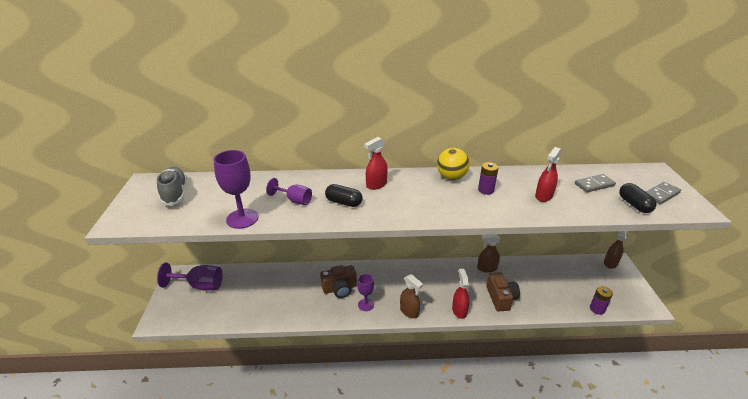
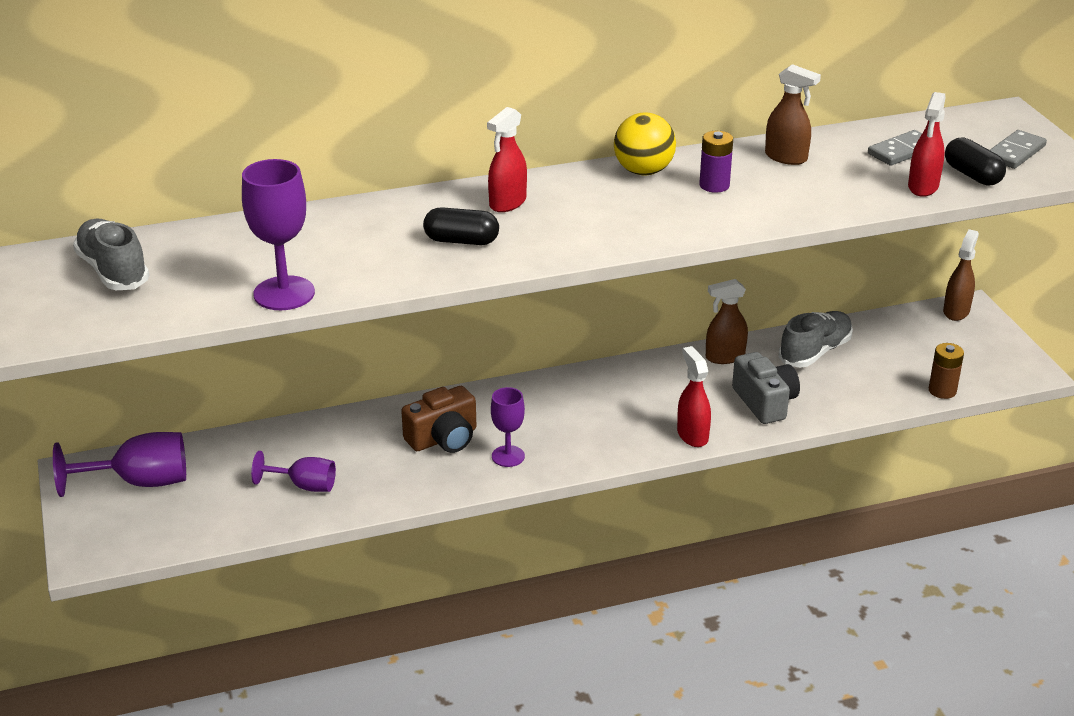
camera: 15 degrees left, 0 degrees up
purple goblet [266,178,312,205] -> purple goblet moved to [251,451,336,492]
brown spray bottle [400,274,423,318] -> brown spray bottle moved to [765,64,821,165]
brown camera [486,272,520,312] -> grey camera [732,352,800,424]
red spray bottle [535,147,561,202] -> red spray bottle moved to [908,92,945,197]
purple battery [590,286,613,315] -> brown battery [929,343,964,399]
none -> grey shoe [779,311,853,367]

